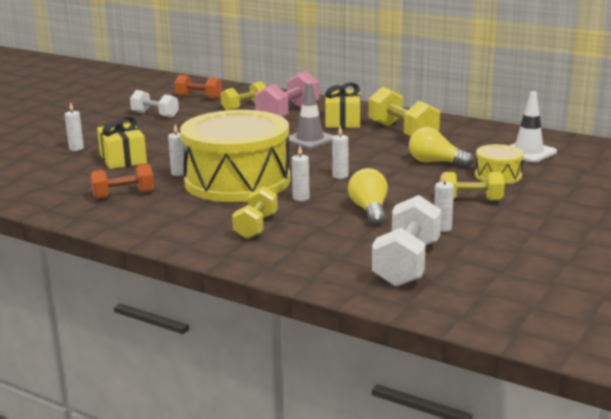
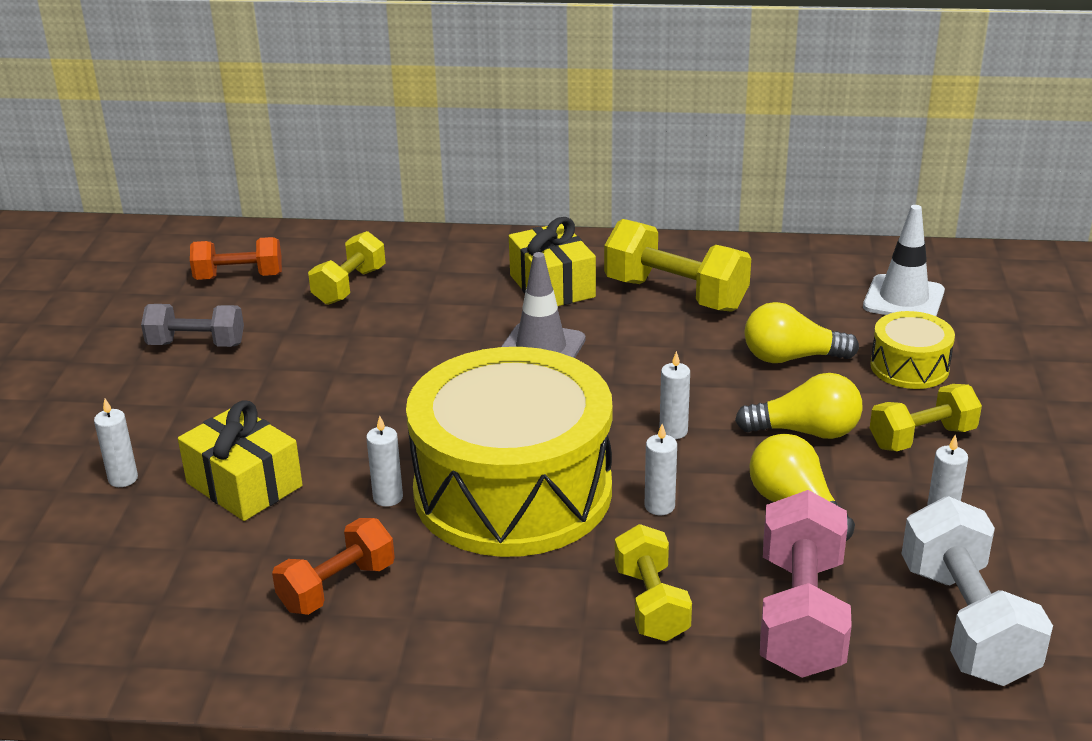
camera: 25 degrees left, 10 degrees up
white dumbbell [130,90,179,118] -> grey dumbbell [141,304,244,347]
pink dumbbell [255,71,320,117] -> pink dumbbell moved to [760,490,852,678]
none -> yellow light bulb [735,373,863,439]

